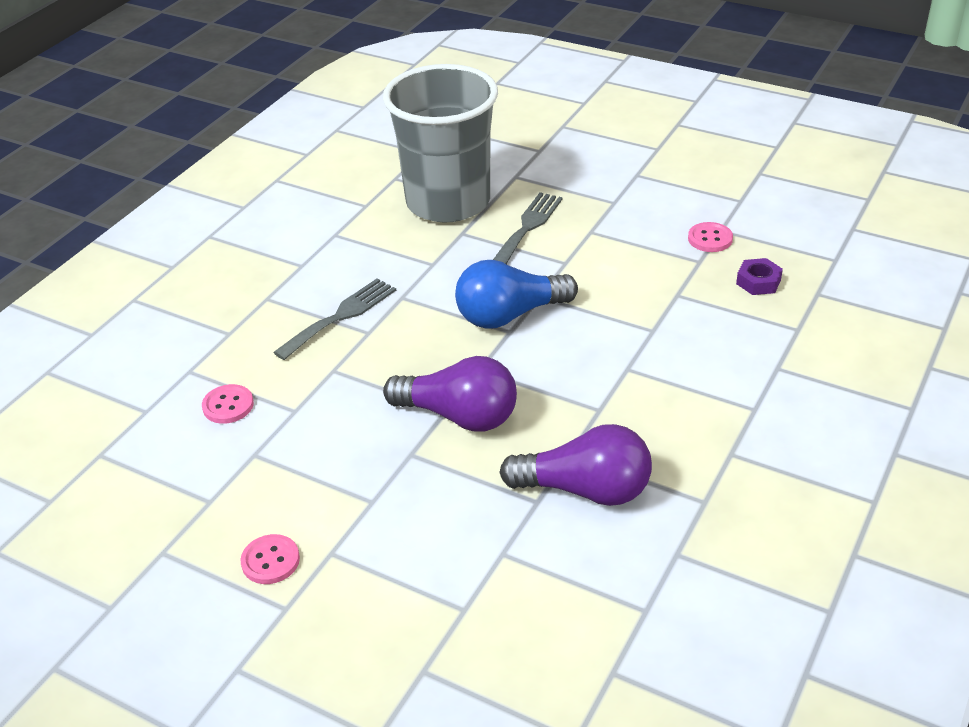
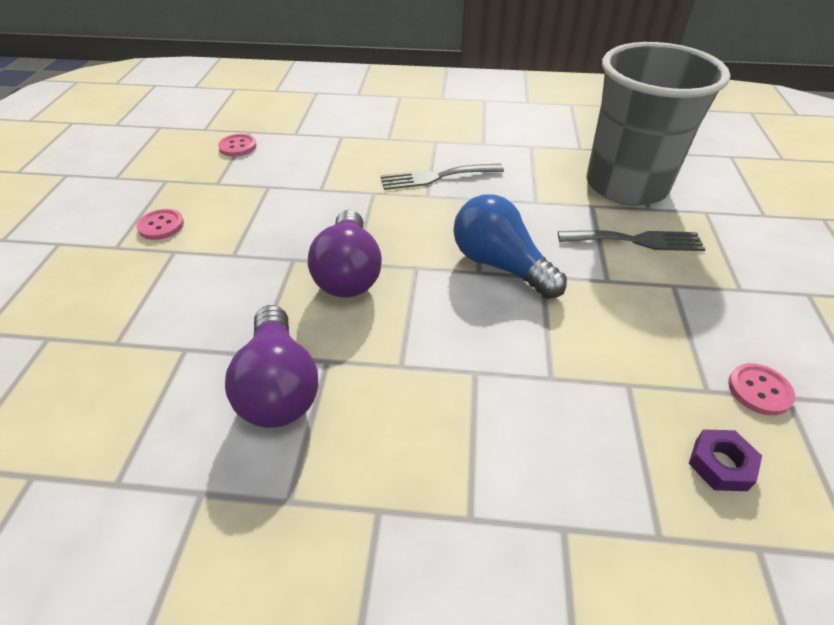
camera: 65 degrees right, 5 degrees up
pink button [202,384,254,424] -> pink button moved to [218,134,257,157]
grey fork [273,278,396,360] -> grey fork turned 150 degrees clockwise [380,163,504,190]

